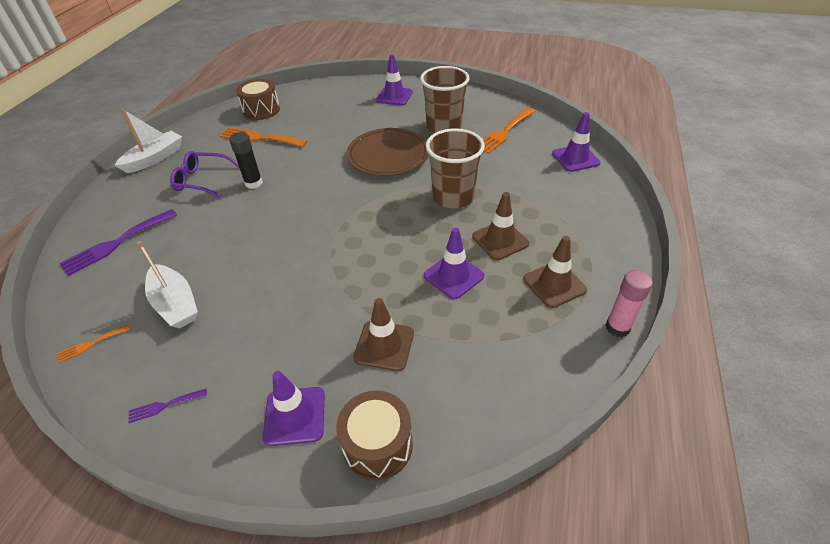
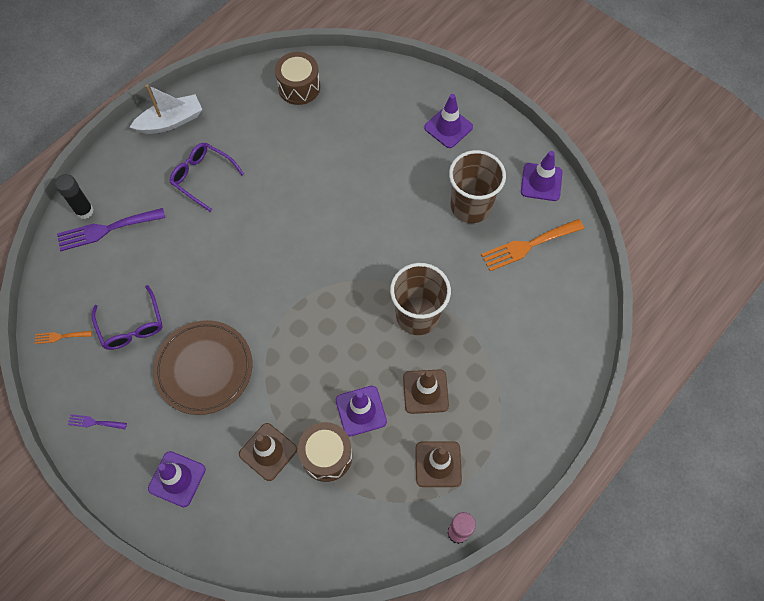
camera: 25 degrees right, 20 degrees up
white boat [137,241,198,328] -> purple glasses [92,285,162,350]
orange fork [220,127,307,147] -> none
black glue stick [229,132,263,189] -> black glue stick moved to [55,174,94,219]
brown drum [336,390,413,481] -> brown drum moved to [298,422,352,482]
brown plate [347,128,429,176] -> brown plate moved to [153,320,252,415]
purple traffic cone [552,112,601,172] -> purple traffic cone moved to [521,151,563,201]

